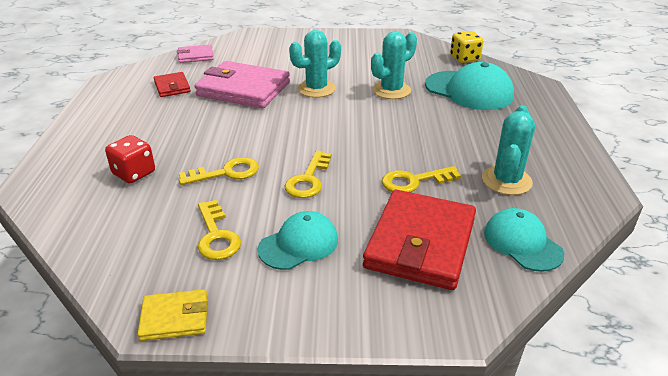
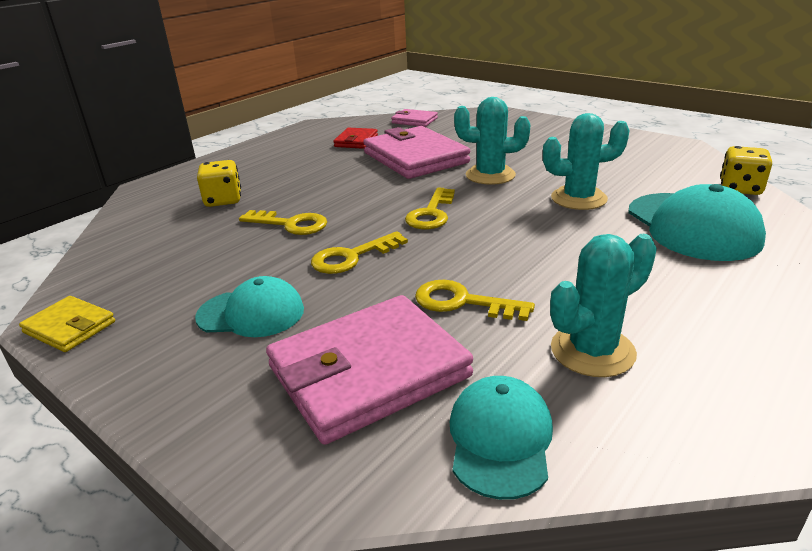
camera: 40 degrees right, 5 degrees down
red dice [105,135,155,183] -> yellow dice [197,160,241,207]
yellow key [198,200,241,260] -> yellow key moved to [405,188,455,229]
red wallet [363,190,476,290] -> pink wallet [266,295,473,445]

